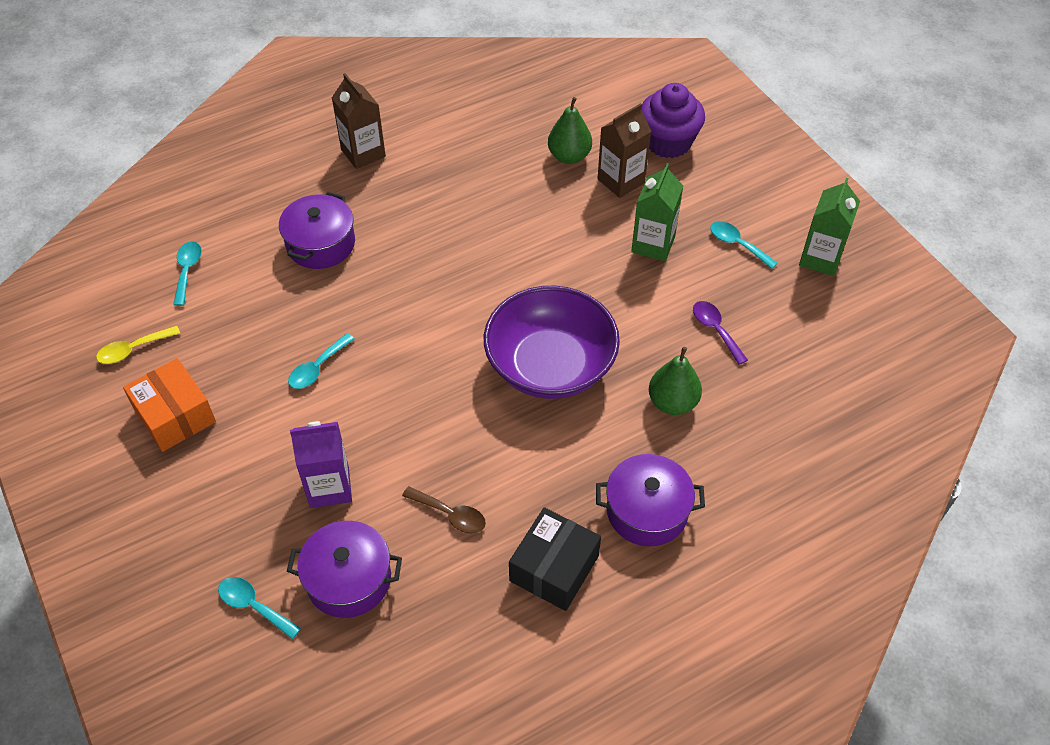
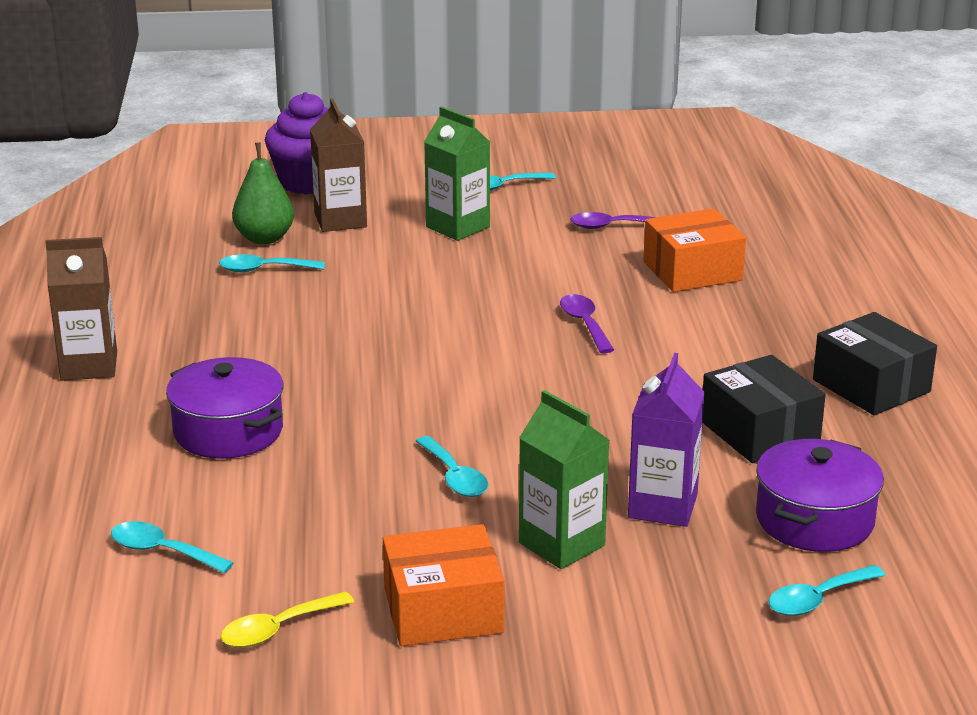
camera: 65 degrees left, 25 degrees down
yellow spoon [96,326,181,364] -> yellow spoon turned 60 degrees clockwise [221,591,354,648]
brown spoon [402,486,486,534] -> black box [702,355,826,463]
purple bowl [484,286,620,399] -> purple spoon [560,294,614,353]
purple pot [596,454,705,546] -> none
green pear [649,347,702,415] -> orange box [643,208,746,292]
green carton [799,178,860,276] -> green carton moved to [519,390,610,569]
none -> turquoise spoon [219,254,325,272]

